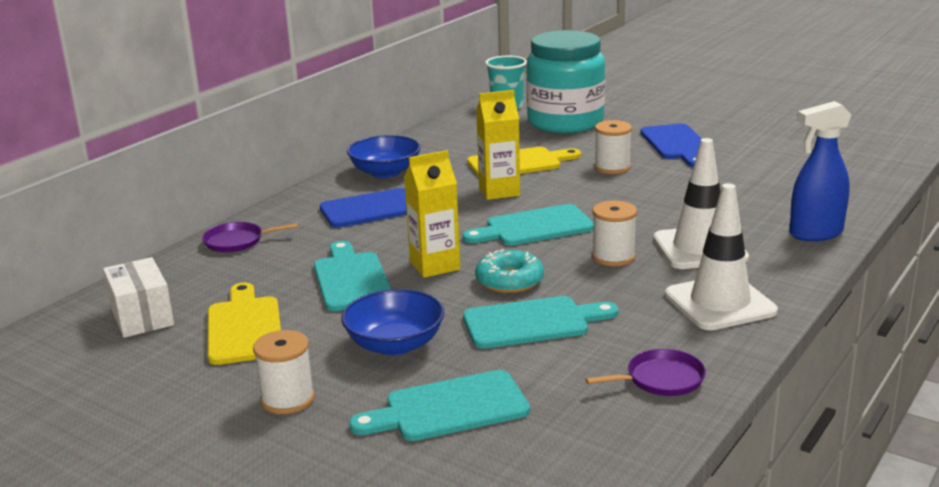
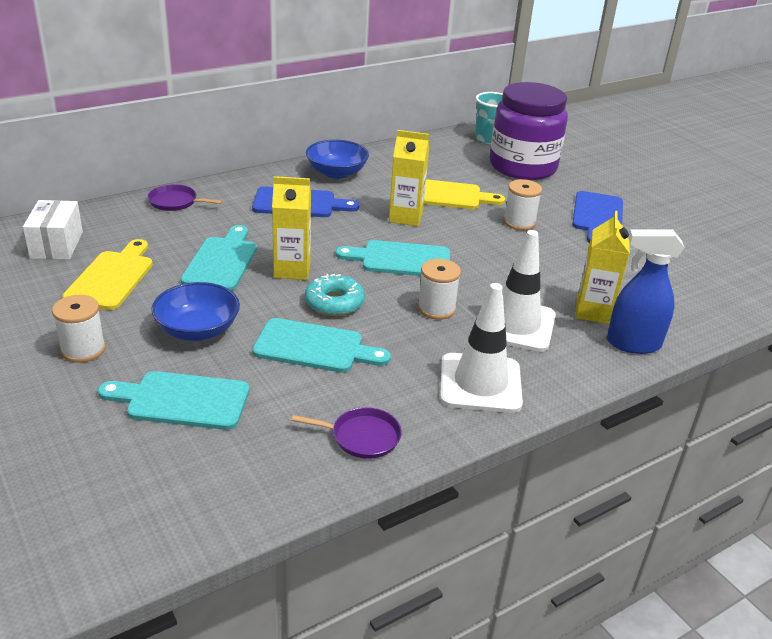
camera: 20 degrees right, 10 degrees up
turquoise jar [526,30,605,133] -> purple jar [490,82,568,180]
none -> yellow carton [575,211,630,324]

